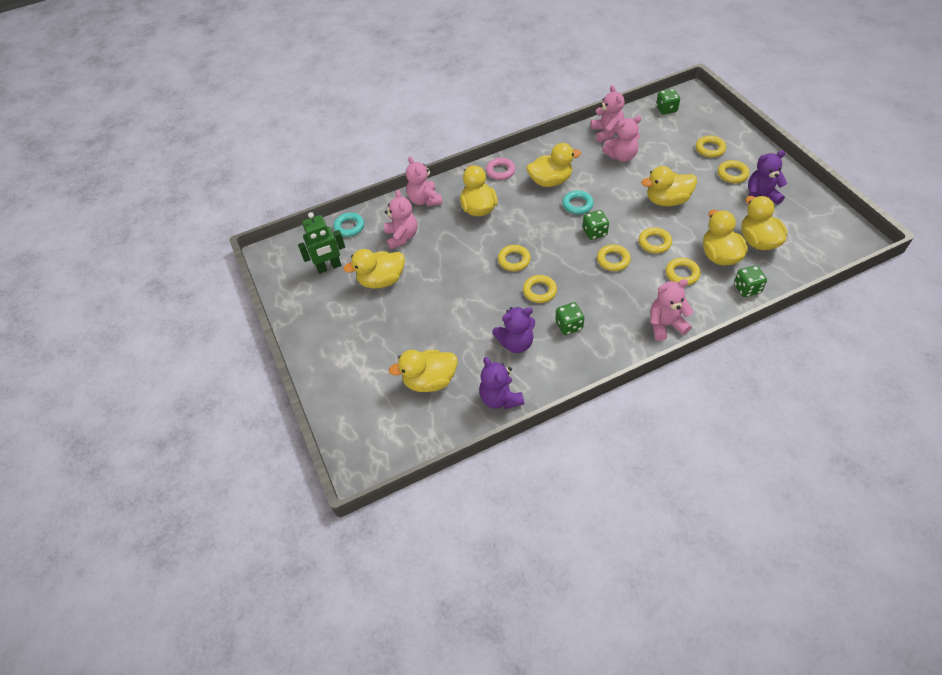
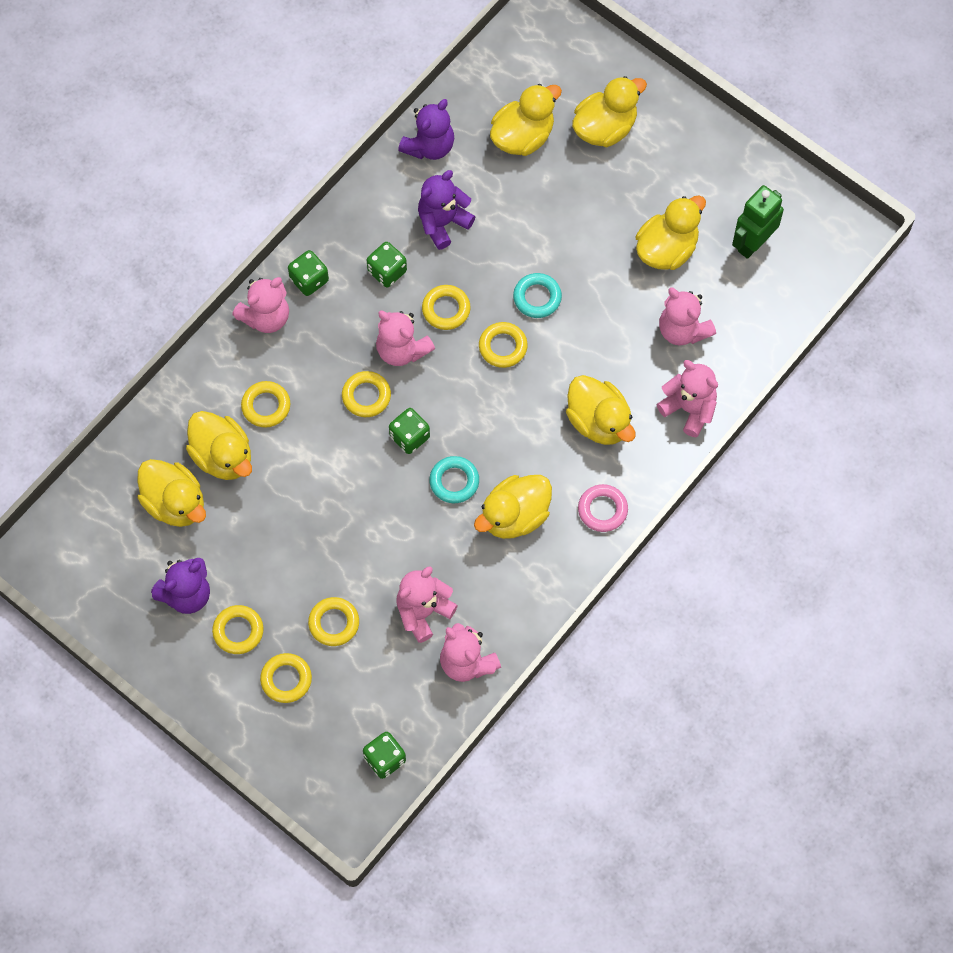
camera: 150 degrees right, 15 degrees up
turquoise ring [334,213,364,237] -> turquoise ring moved to [513,273,562,318]
purple teddy bear [479,357,524,409] -> purple teddy bear turned 90 degrees clockwise [398,99,454,160]
yellow ring [639,227,672,253] -> yellow ring moved to [308,597,359,646]
yellow duck [641,166,697,206] -> yellow duck moved to [572,76,647,147]
green dice [734,265,767,297] -> green dice moved to [288,250,329,296]
none -> pink teddy bear [376,311,435,366]

